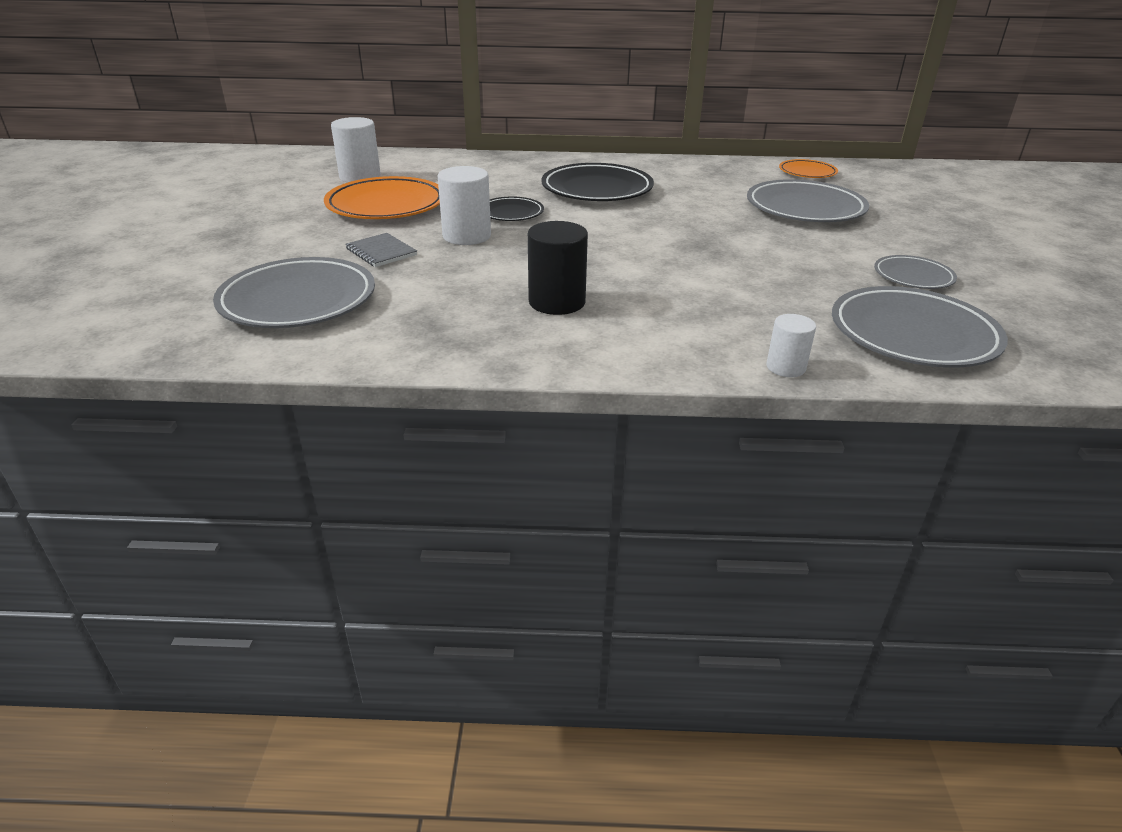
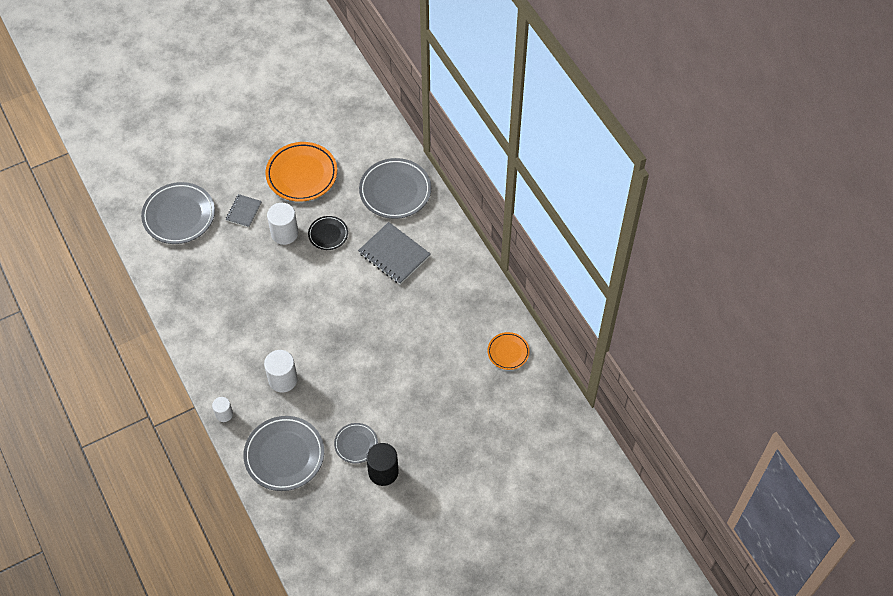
camera: 60 degrees right, 25 degrees up
white cylinder [331,117,381,183] -> white cylinder moved to [264,350,298,392]
black cylinder [528,221,588,315] -> black cylinder moved to [366,443,399,486]
black plate [541,163,654,201] -> grey notebook [358,222,430,284]
grey plate [747,179,869,222] -> grey plate moved to [359,158,431,219]

